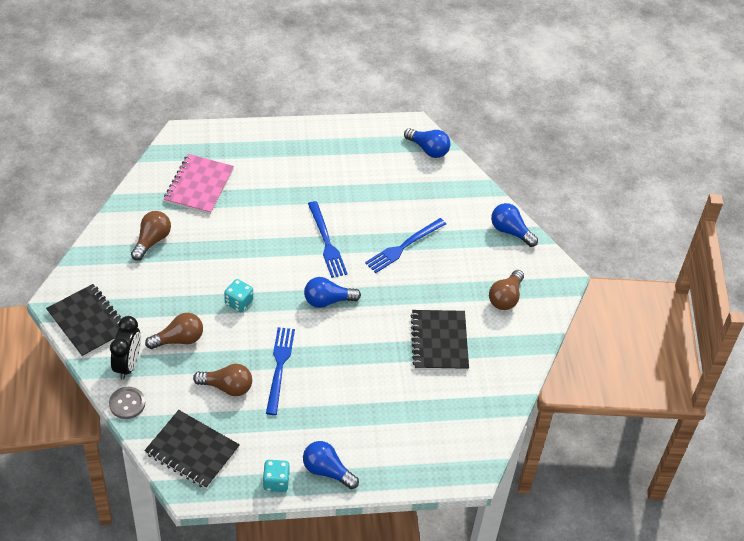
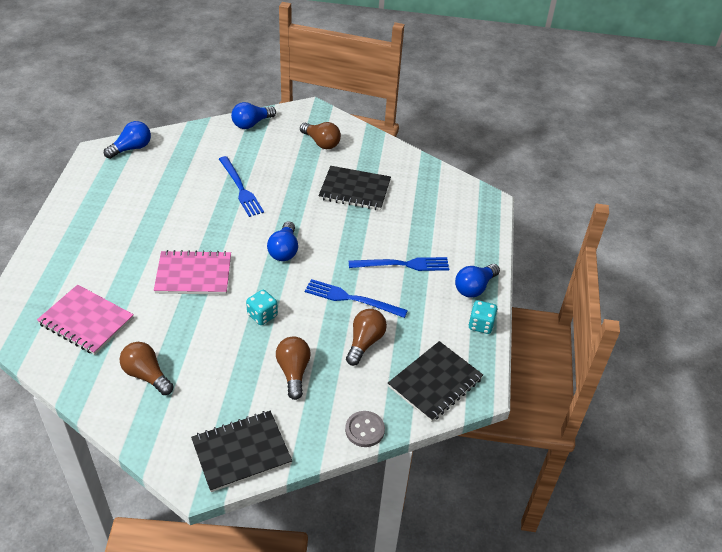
camera: 75 degrees left, 5 degrees down
black clock [110,316,141,380] -> none
blue fork [308,201,348,278] -> blue fork moved to [349,257,449,271]
none -> pink notebook [154,250,231,294]

